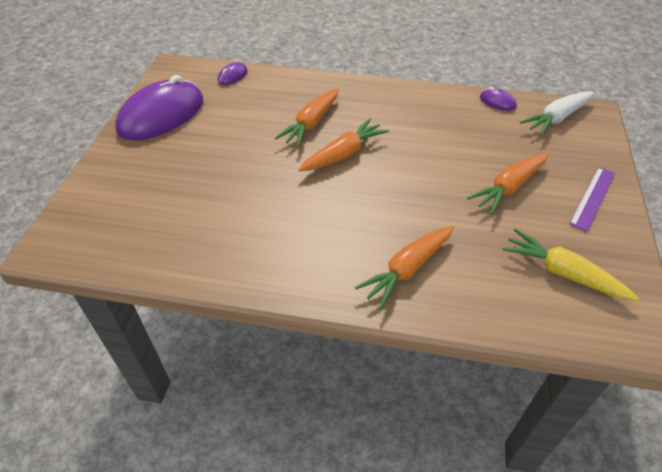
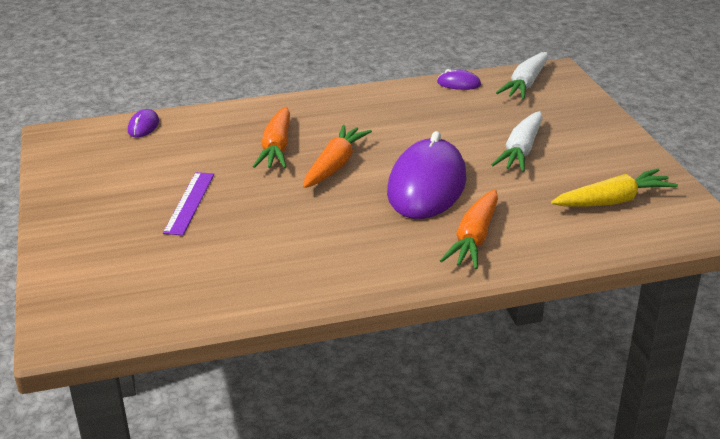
camera: 25 degrees left, 15 degrees down
purple mouse [115,75,203,140] -> purple mouse moved to [387,131,466,219]
orange carrot [467,153,548,215] -> white carrot [491,111,543,172]
yellow carrot [502,228,639,301] -> yellow carrot turned 150 degrees clockwise [551,169,678,207]
purple ruler [569,167,615,232] -> purple ruler moved to [163,172,214,235]

